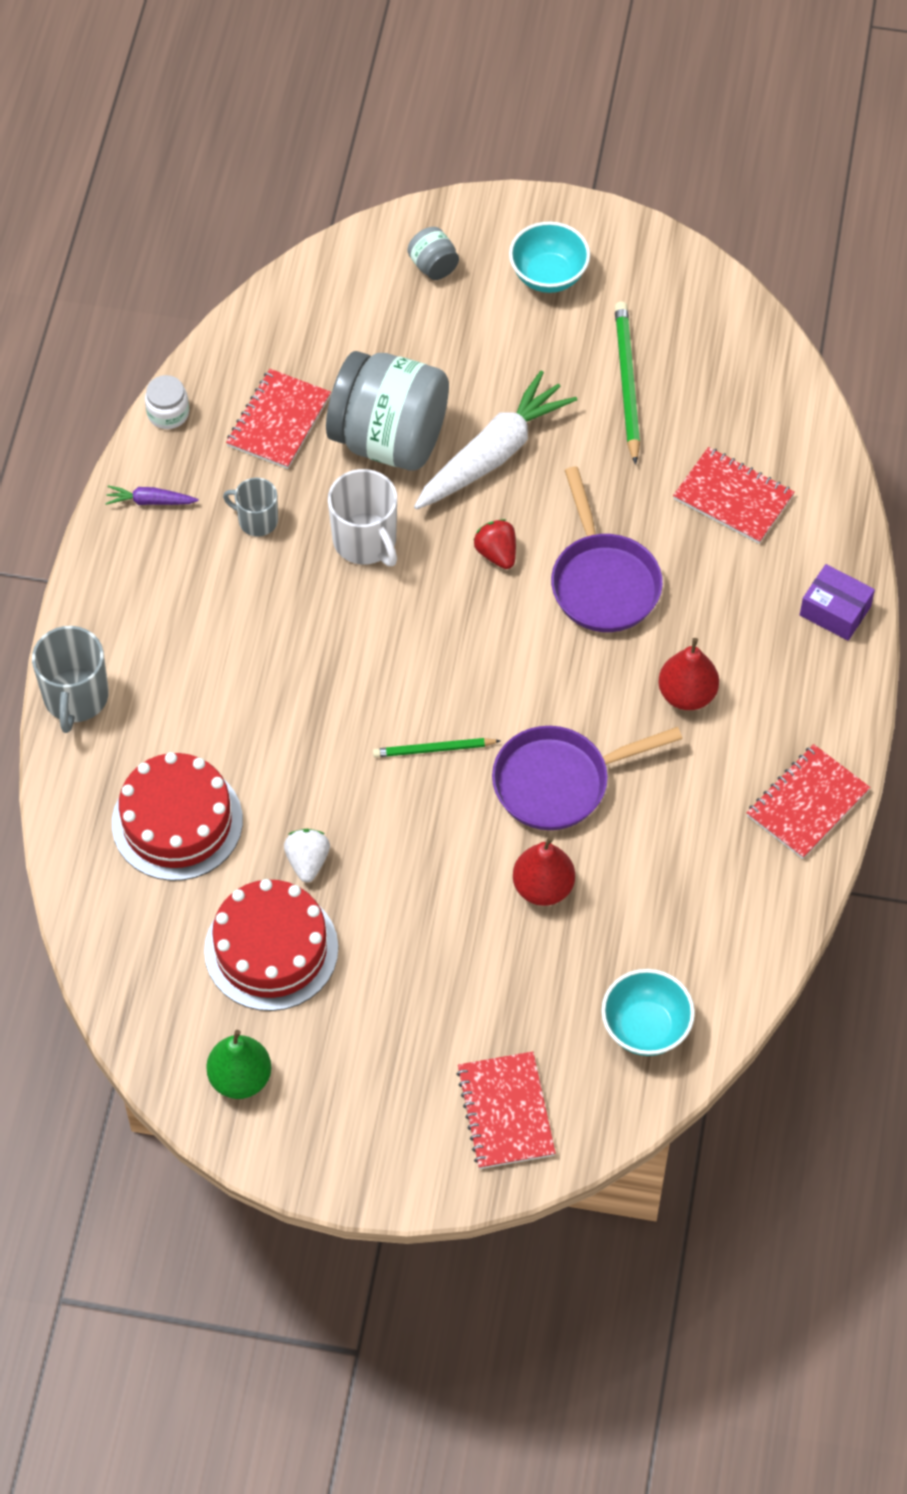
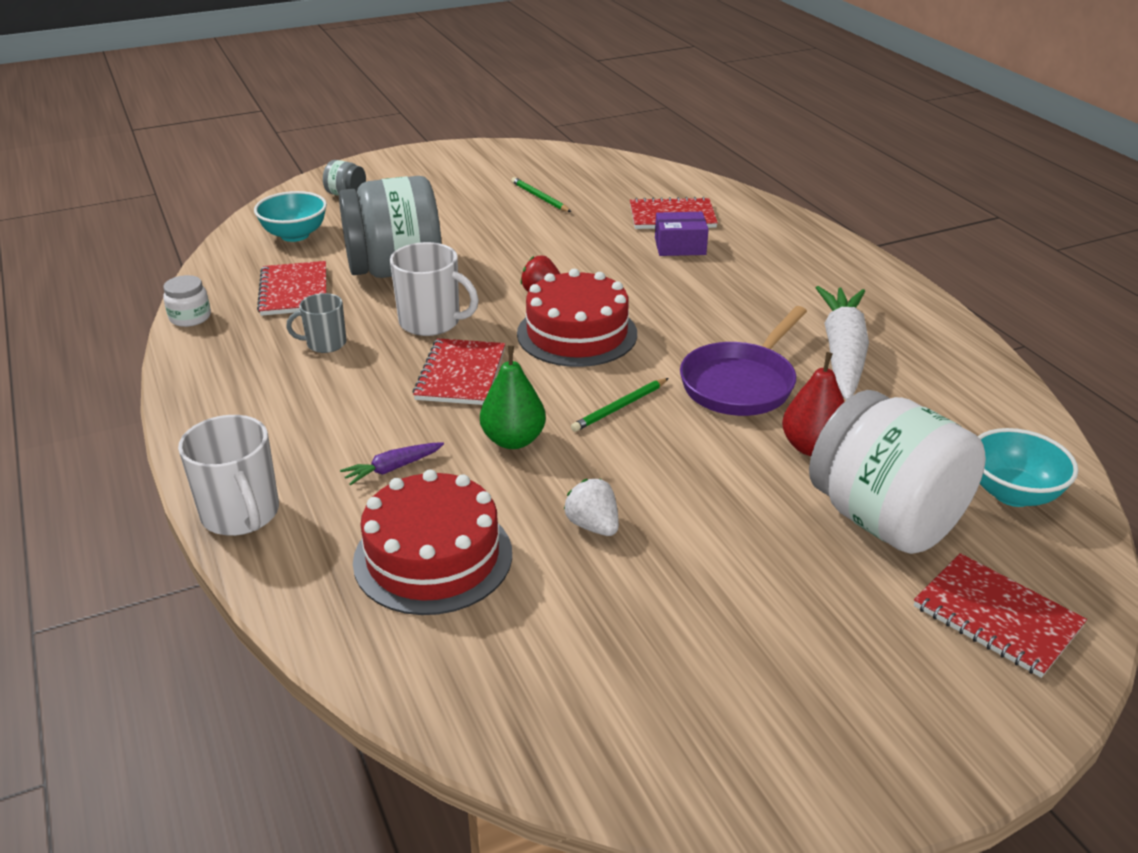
camera: 35 degrees left, 25 degrees down
grey mug [32,626,109,733] -> white mug [178,415,279,536]
purple carrot [105,485,199,505] -> purple carrot moved to [340,442,444,485]
red cake [204,879,338,1011] -> red cake moved to [517,269,637,367]
green pear [206,1030,271,1099] -> green pear moved to [480,345,546,449]
white carrot [414,371,577,510] -> white carrot moved to [816,286,869,400]
turquoise bowl [509,222,590,293] -> turquoise bowl moved to [254,191,327,242]
purple pan [551,466,663,632] -> none
green pencil [615,301,640,465] -> green pencil [511,177,571,212], size x0.62
red pear [658,638,719,710] -> none
red notebook [747,744,871,859] -> red notebook moved to [413,338,505,405]
purple box [800,564,875,641] -> purple box moved to [655,212,709,256]
none -> white jar [809,390,986,554]

